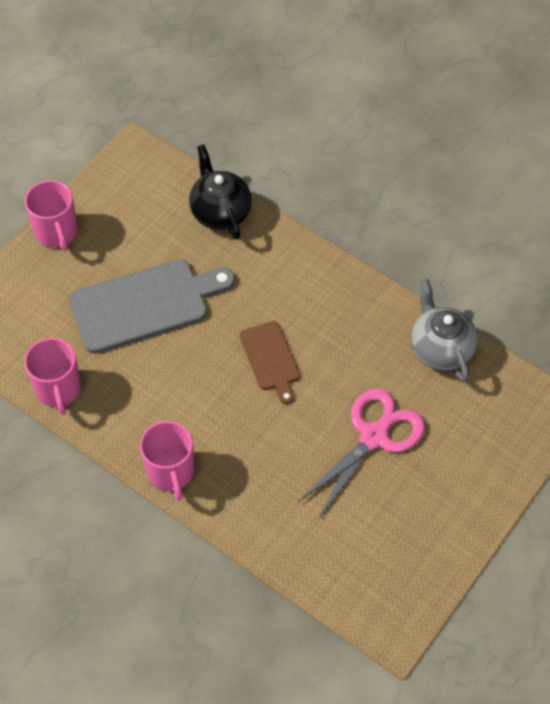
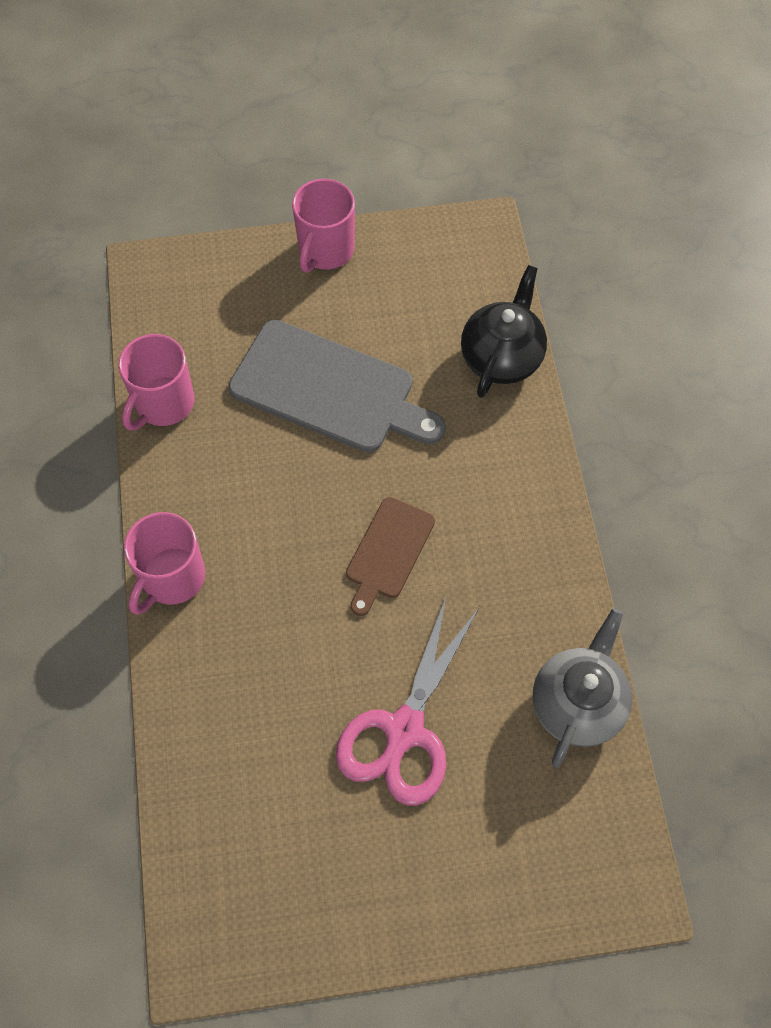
camera: 45 degrees right, 5 degrees up
pink scissors [298,388,425,518] -> pink scissors turned 120 degrees clockwise [336,594,480,805]

